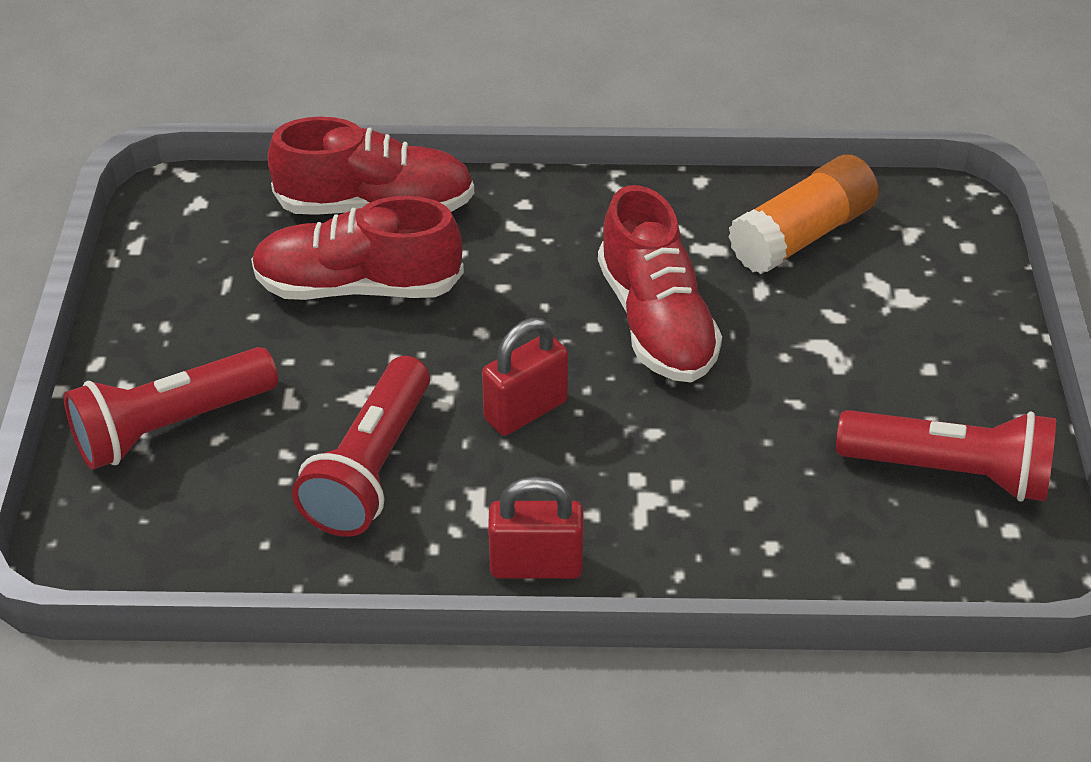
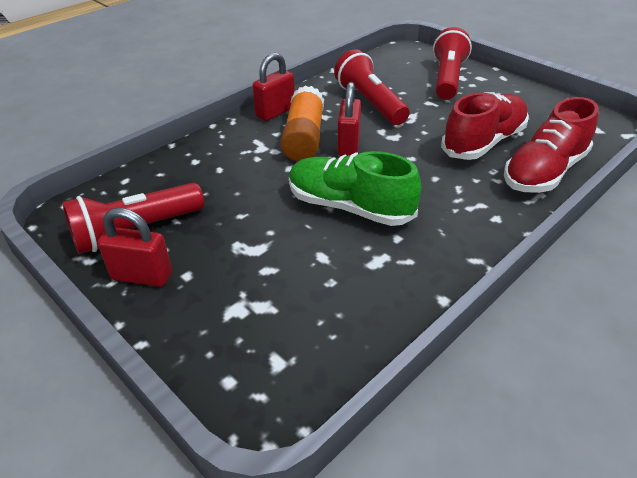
camera: 135 degrees right, 5 degrees down
red shoe [598,185,722,383] -> green shoe [289,151,421,226]
orange glue stick [728,155,879,274] -> orange glue stick moved to [281,85,324,162]
none -> red padlock [98,208,172,287]

